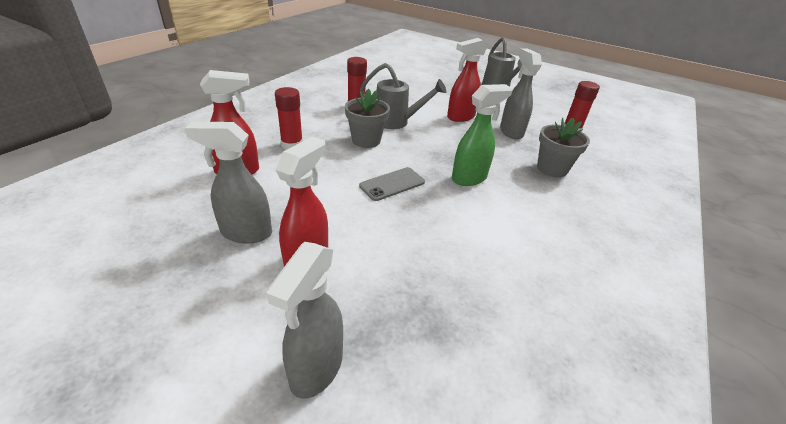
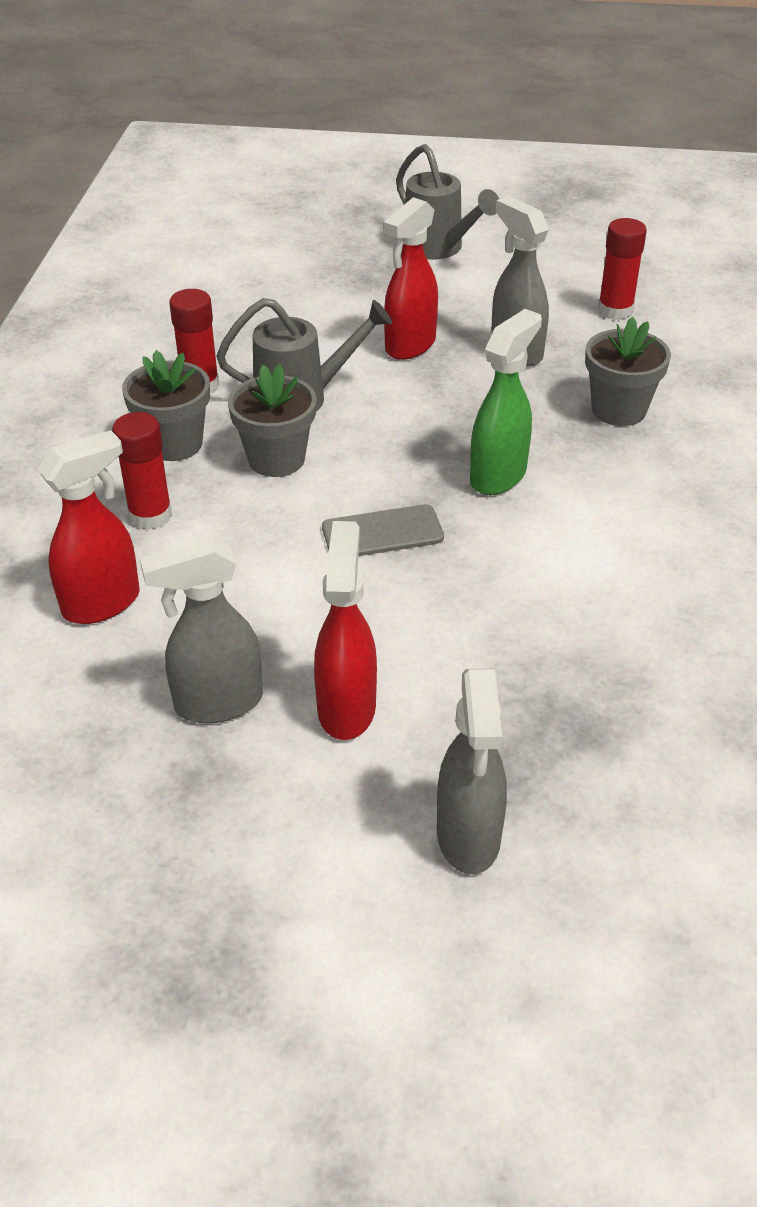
camera: 20 degrees left, 5 degrees up
grey phone [359,167,425,201] -> grey phone turned 45 degrees clockwise [322,504,444,556]
none -> grey flower pot [122,350,210,461]

